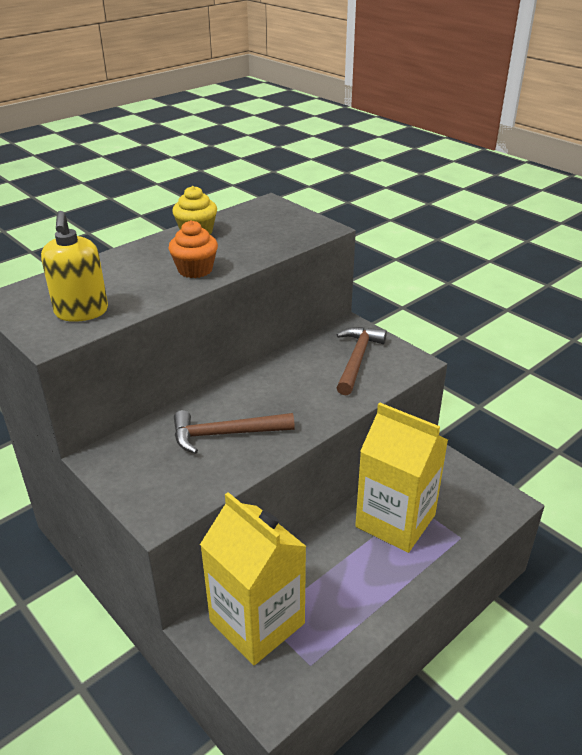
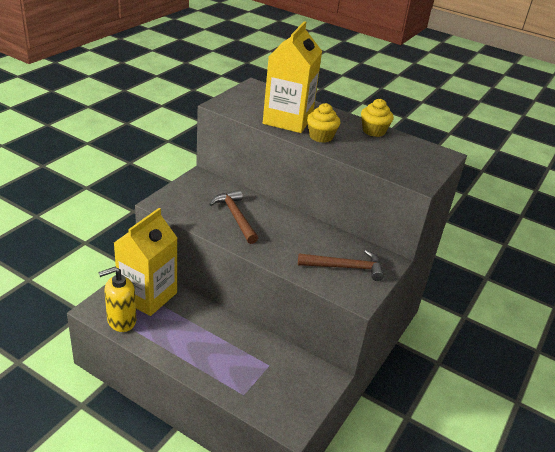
camera: 70 degrees right, 0 degrees up
yellow soap dispenser [41,211,108,322] -> yellow soap dispenser moved to [98,267,136,332]
orange cupcake [168,220,218,278] -> yellow cupcake [307,103,340,143]
yellow carton [355,403,448,553] -> yellow carton moved to [263,21,322,133]

